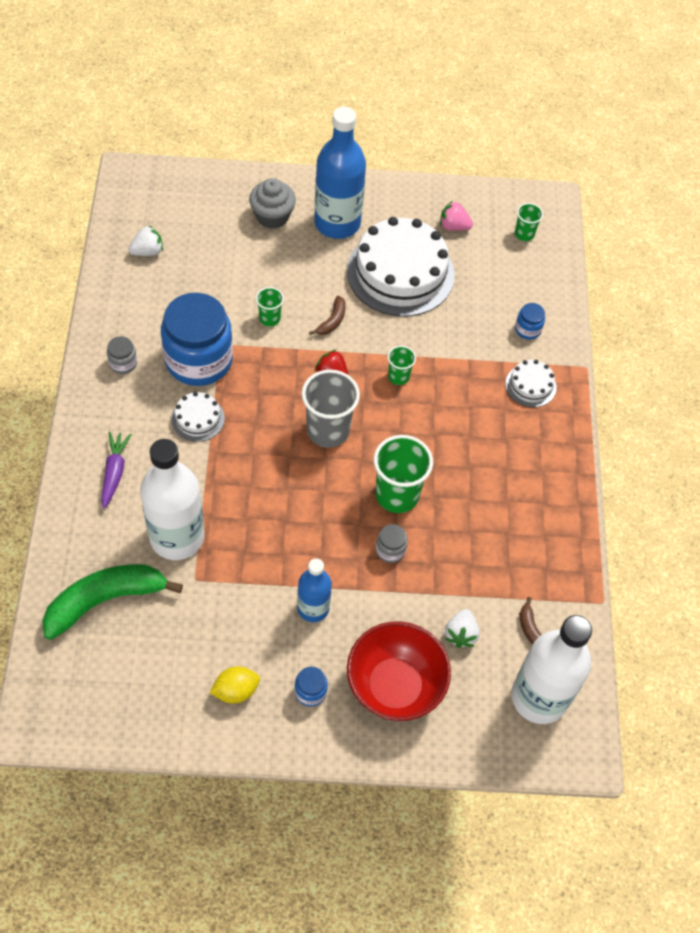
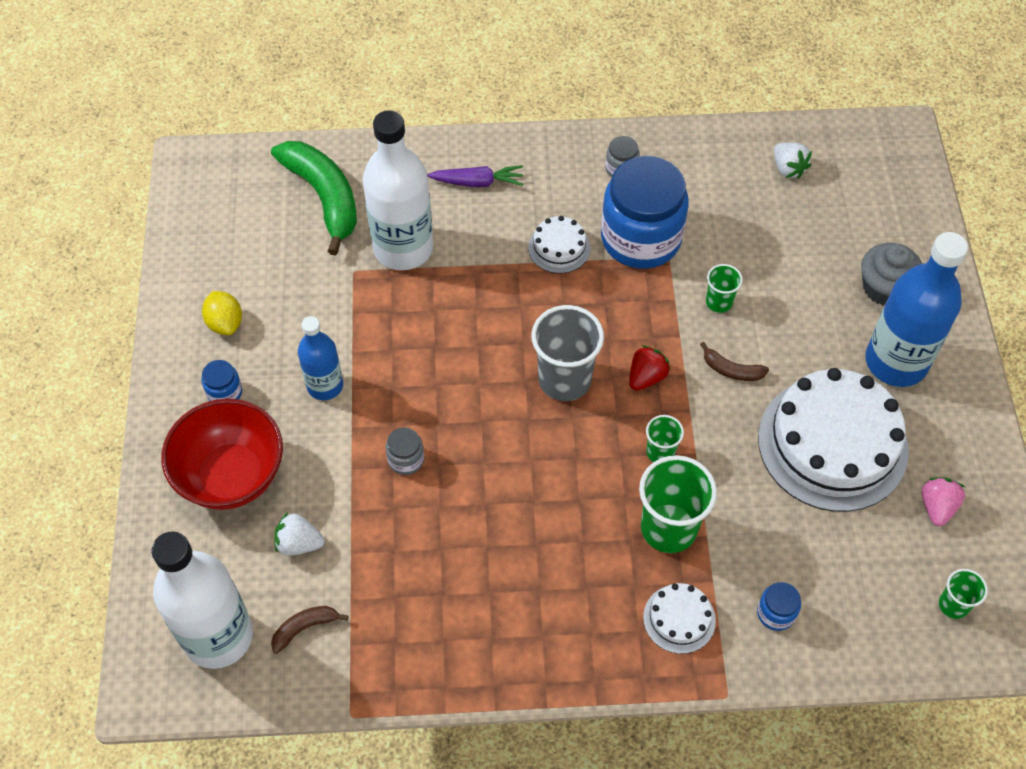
camera: 90 degrees right, 0 degrees up
green cup [374,435,433,513] -> green cup moved to [639,455,717,553]

